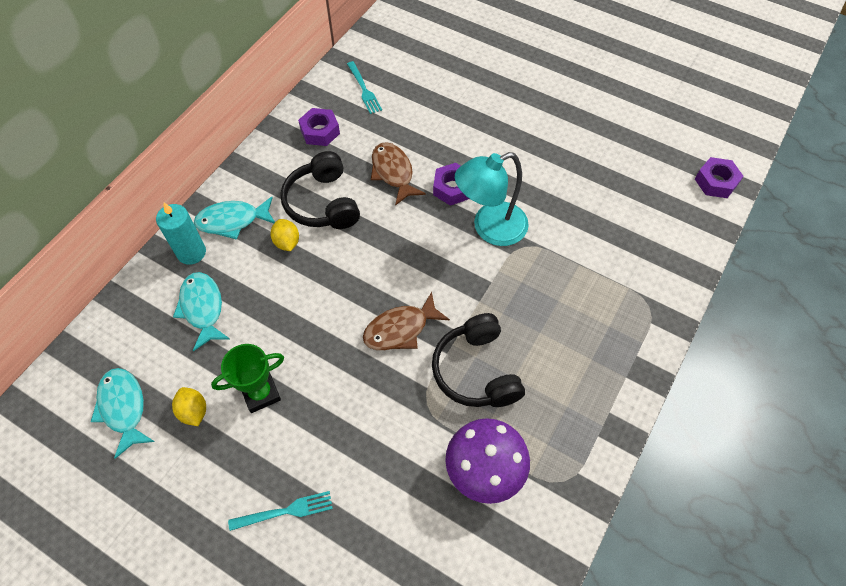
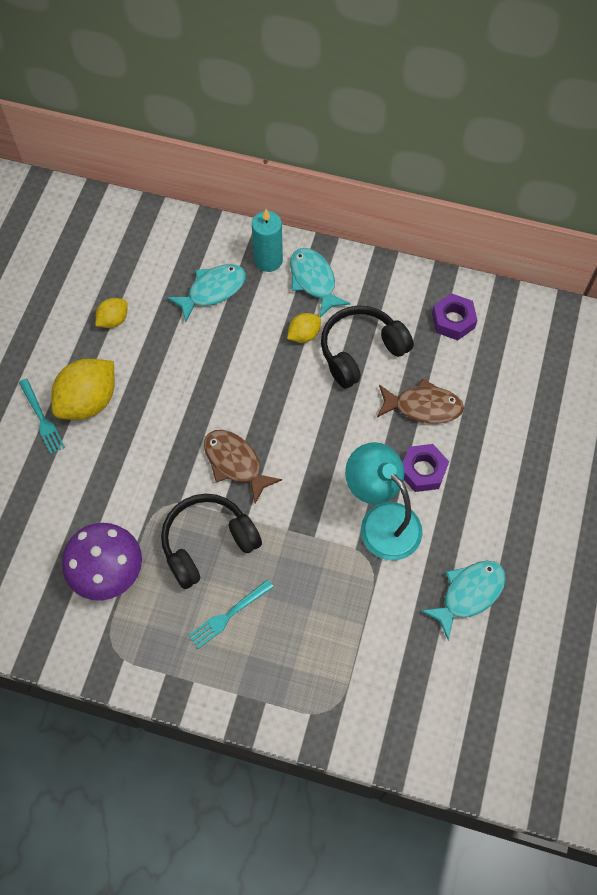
camera: 75 degrees right, 5 degrees up
turquoise fish [91,368,155,459] -> turquoise fish moved to [421,561,506,641]
green trophy [211,344,284,413] -> none
turquoise fork [347,61,382,114] -> turquoise fork moved to [188,579,274,649]
brown fish [371,142,426,206] -> brown fish turned 45 degrees clockwise [377,378,464,423]
purple nut [695,157,744,198] -> none
none -> yellow lemon [51,359,115,420]

